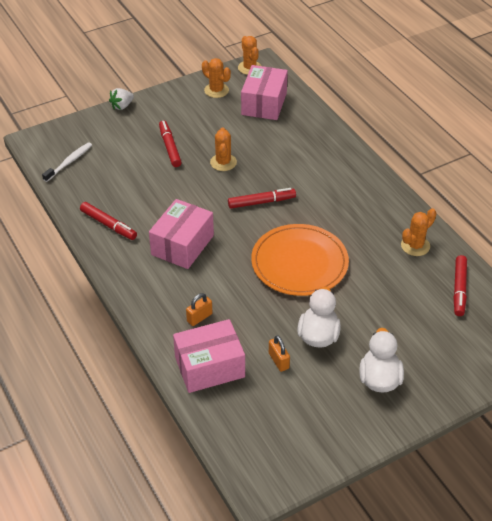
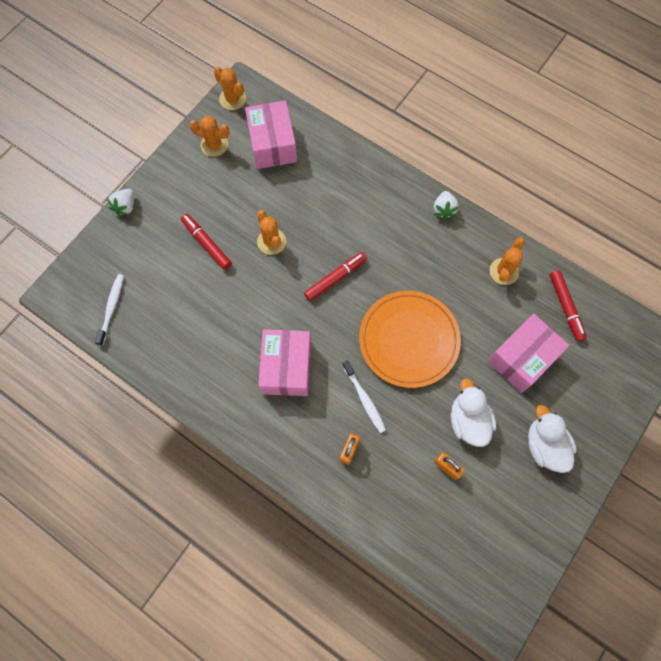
camera: 25 degrees left, 25 degrees up
red marker [80,202,137,240] -> none
pink box [173,319,245,393] -> pink box moved to [487,314,570,393]
none -> white toothbrush [342,360,386,433]
none -> white strawberry [434,191,459,220]

